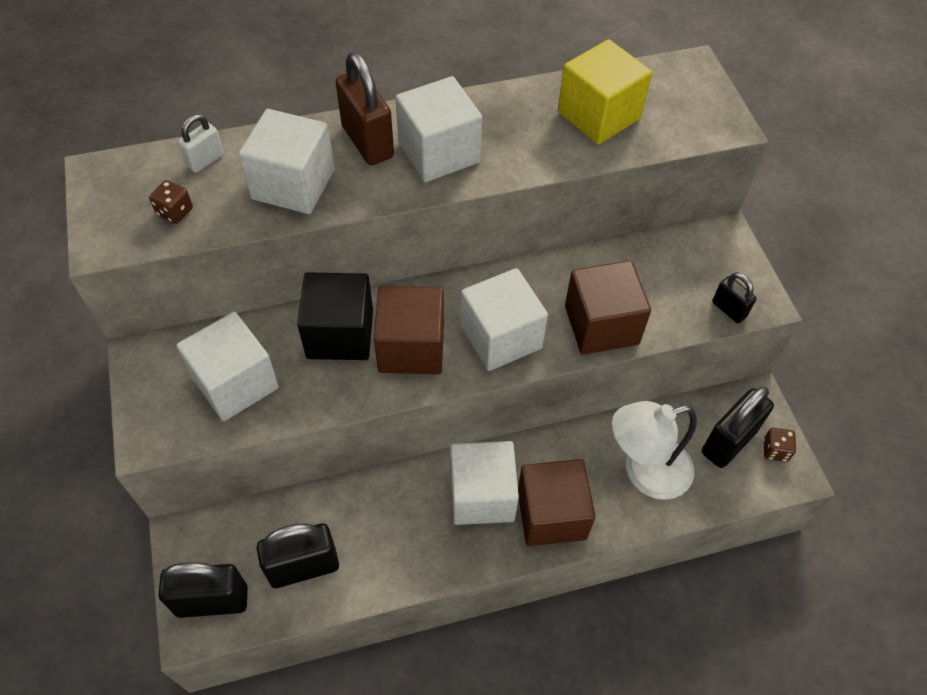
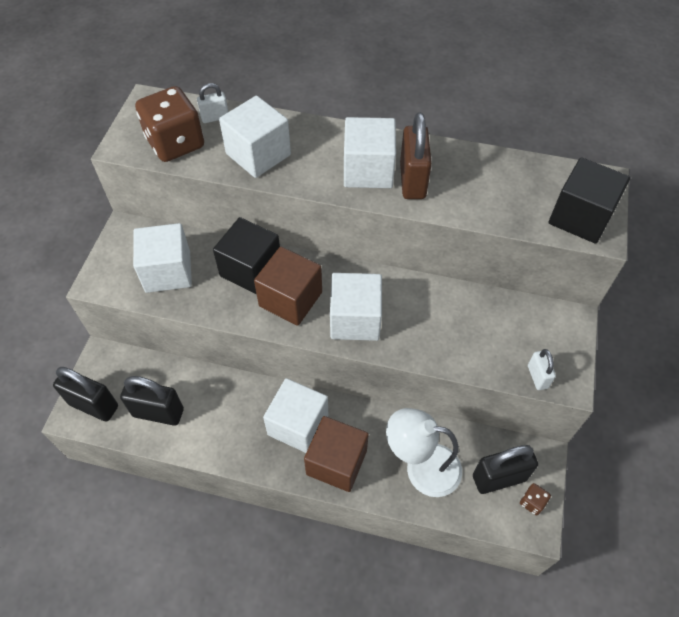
camera: 30 degrees right, 0 degrees up
brown dice [149,180,193,224] -> brown dice [135,86,204,162], size x2.39
brown padlock [336,52,394,165] -> brown padlock moved to [400,112,432,199]
yellow cube [558,39,652,144] -> none
brown cube [565,260,651,355] -> none
black padlock [712,272,756,323] -> white padlock [528,349,556,390]
none -> black cube [549,157,630,244]

